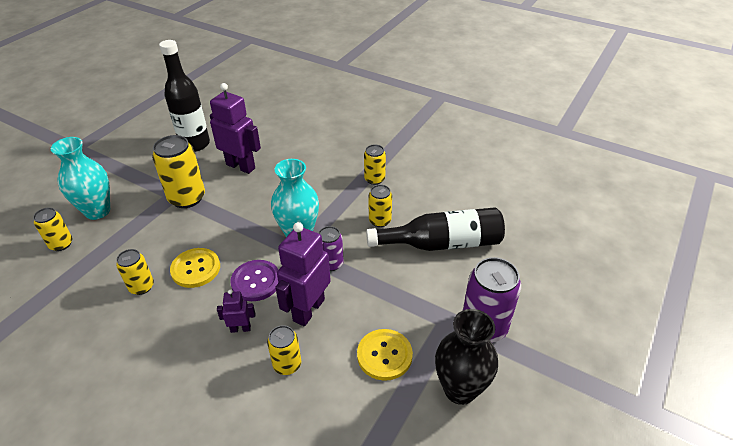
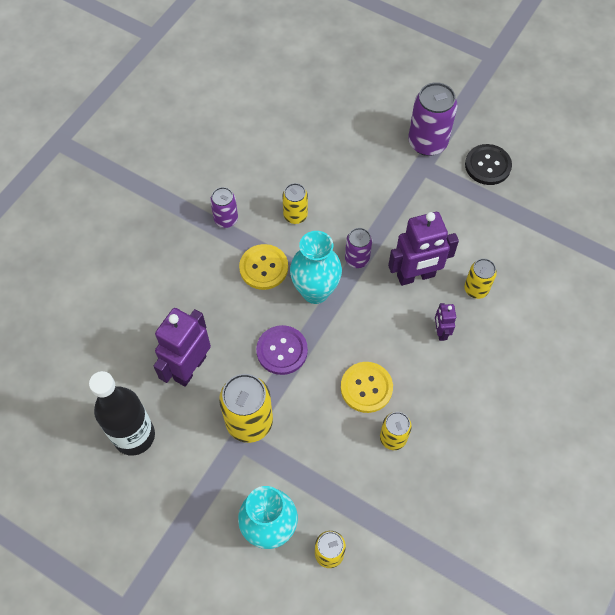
camera: 90 degrees left, 20 degrees up
purple button [230,260,279,301] -> purple button moved to [256,325,308,375]
purple robot [275,222,331,326] -> purple robot turned 45 degrees counterclockwise [388,212,459,286]
yellow button [357,329,413,381] -> yellow button moved to [239,244,288,290]
yellow can [364,144,386,185] -> purple can [210,187,238,228]
black bottle [366,207,505,251] -> none
black vase [435,309,498,405] -> black button [465,144,512,185]

